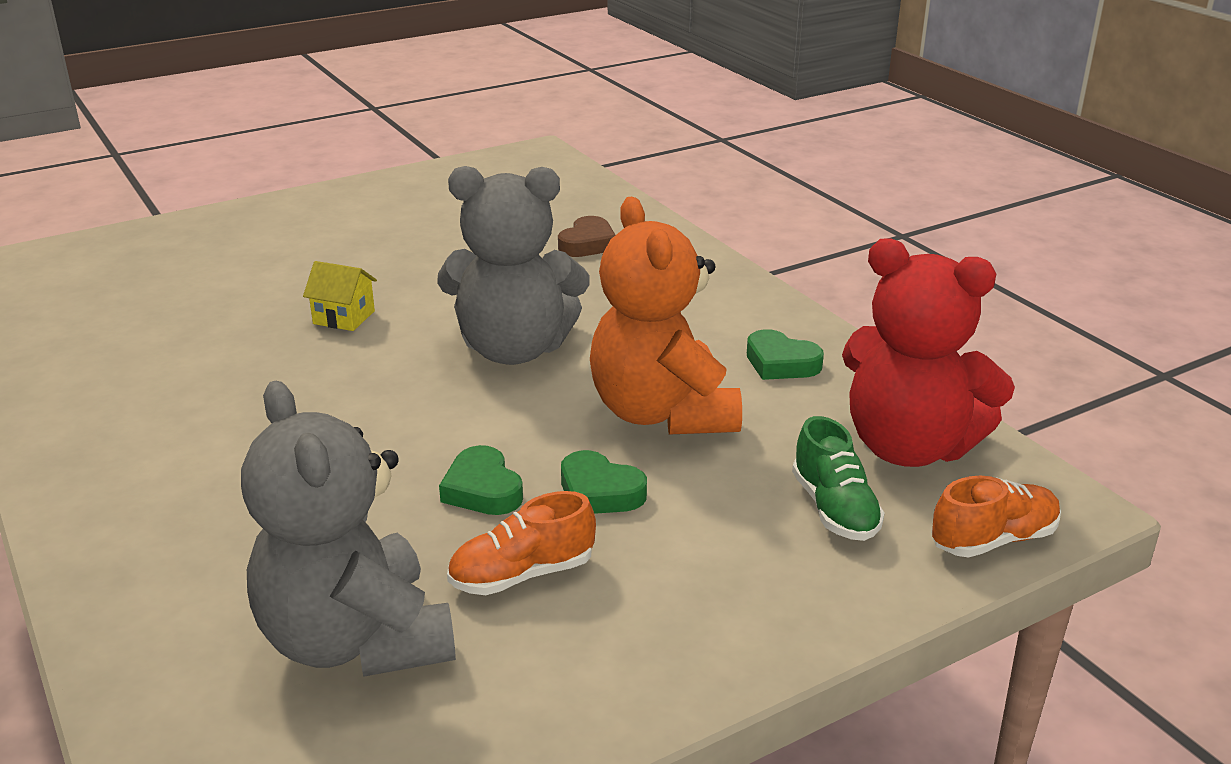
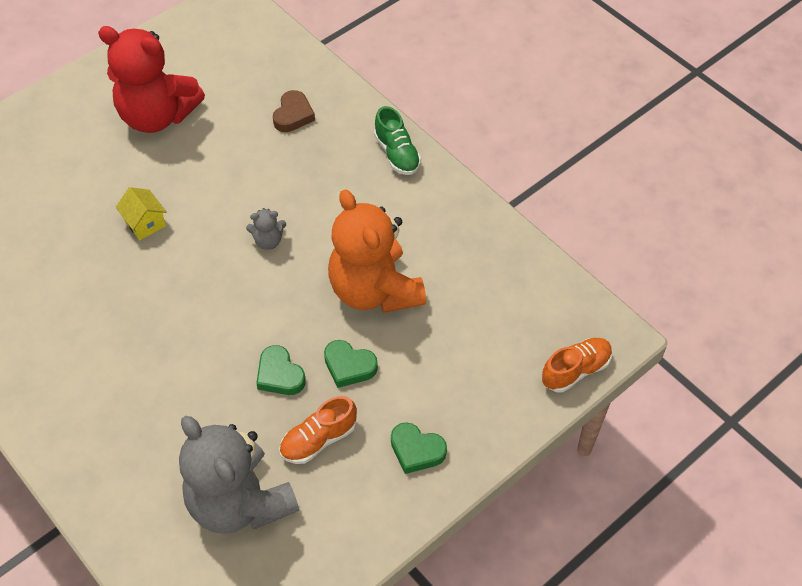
camera: 10 degrees left, 25 degrees up
yellow house [303,261,377,331] -> yellow house turned 45 degrees clockwise [116,187,167,240]
grey teddy bear [437,166,590,365] -> grey teddy bear [246,208,286,250], size x0.40
green heart [747,329,824,380] -> green heart moved to [391,422,447,474]
green shoe [792,416,885,541] -> green shoe moved to [374,106,421,175]
red teddy bear [842,238,1015,467] -> red teddy bear moved to [98,26,205,133]

